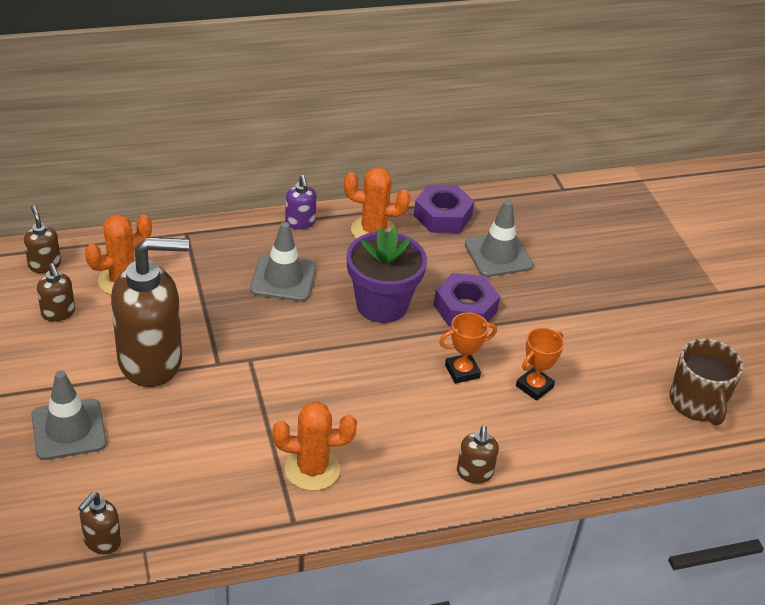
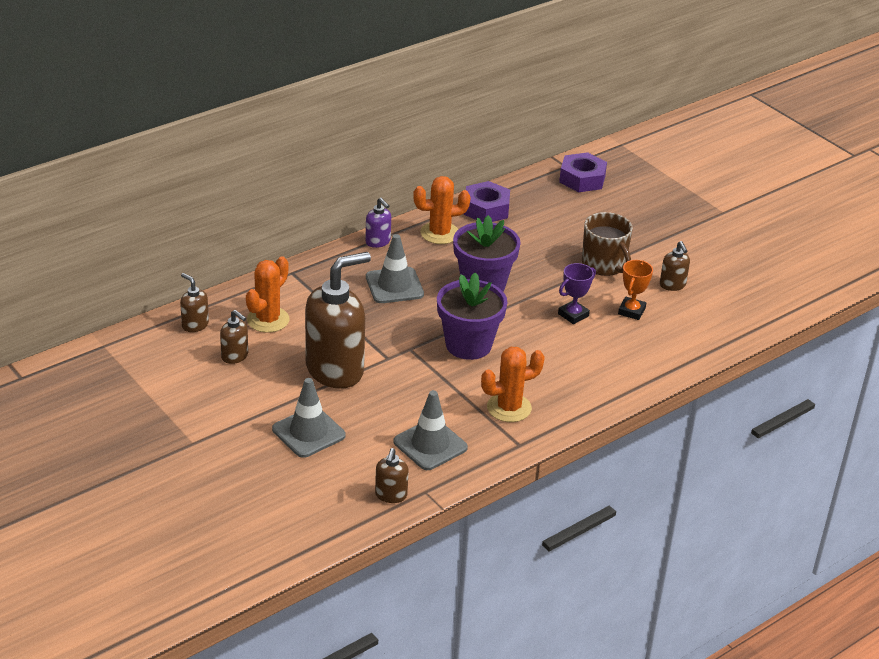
camera: 20 degrees left, 5 degrees down
purple nut [434,273,500,326] -> purple nut moved to [559,152,607,192]
orange trophy [439,312,497,384] -> purple trophy [558,263,596,324]
brown soap dispenser [457,425,499,484] -> brown soap dispenser moved to [660,241,690,291]
grey traffic cone [465,200,533,277] -> grey traffic cone moved to [393,390,468,470]
brown mug [670,338,743,425] -> brown mug moved to [582,212,633,276]
none -> purple flower pot [437,272,507,360]

